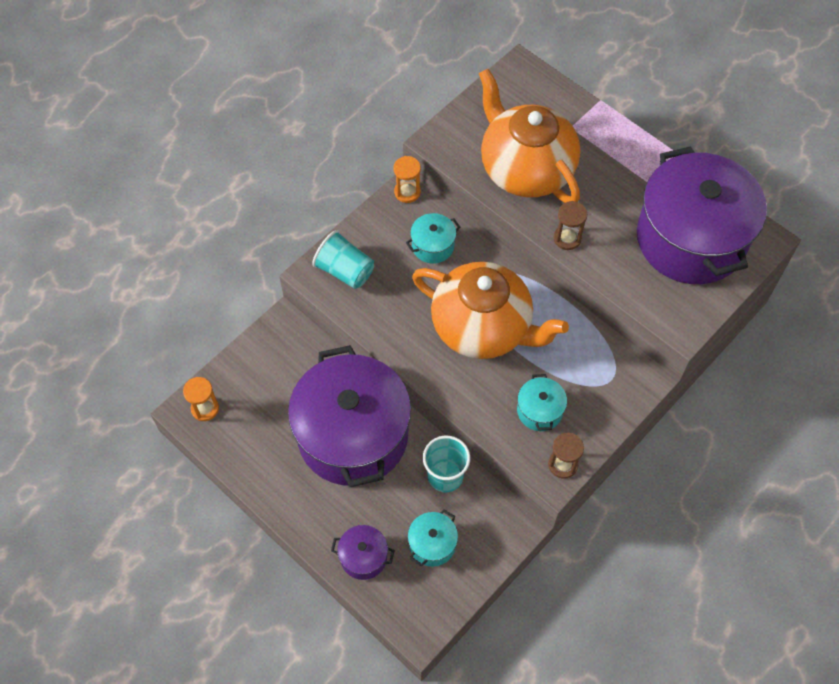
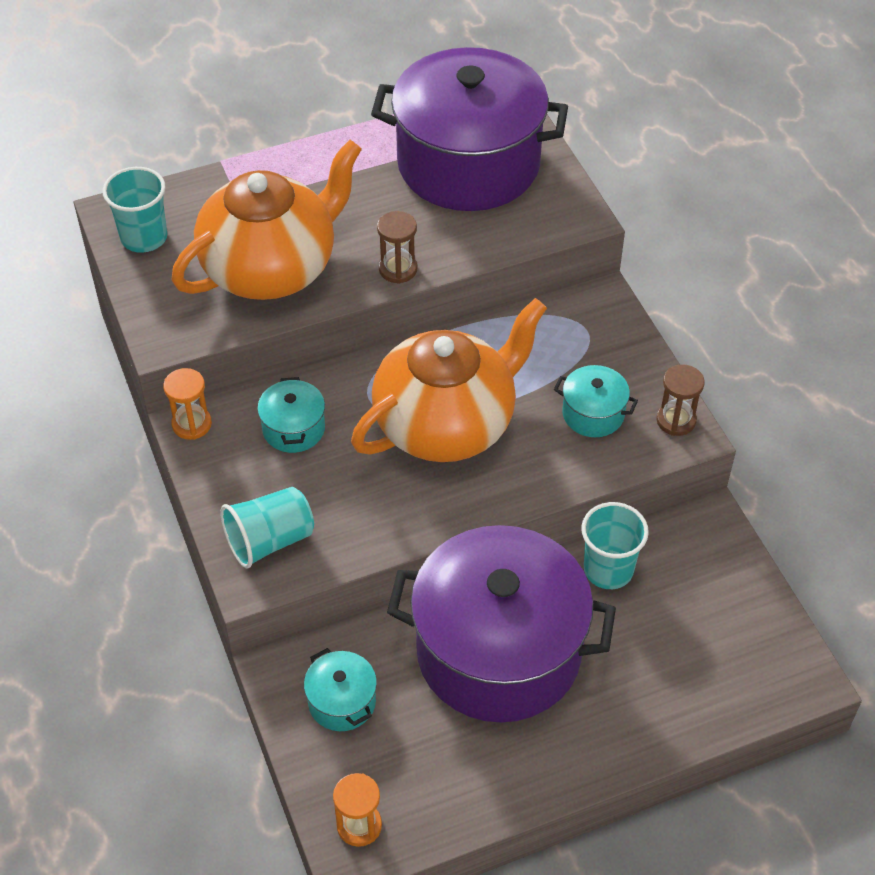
camera: 65 degrees left, 10 degrees down
purple pot [331,525,395,580] -> none
turquoise pot [408,509,458,567] -> turquoise pot moved to [304,648,377,731]
orange teapot [479,69,580,203] -> orange teapot turned 150 degrees clockwise [172,140,362,300]
none -> turquoise cup [102,167,167,253]

